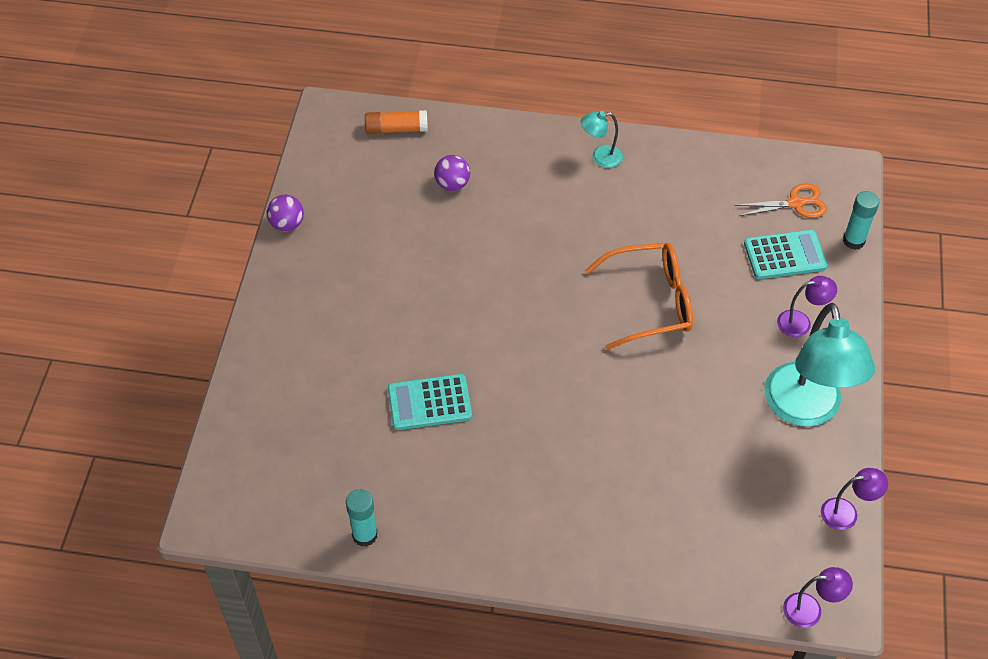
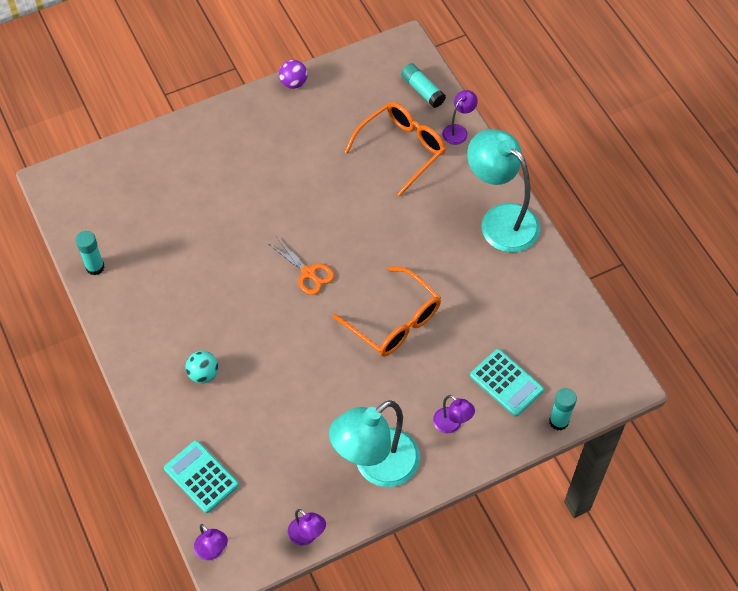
camera: 55 degrees right, 5 degrees up
orange glue stick [365,110,428,134] -> turquoise glue stick [401,63,446,108]
turquoise calculator [388,374,472,430] -> turquoise calculator moved to [164,440,239,513]
purple ball [434,155,470,191] -> orange glasses [345,102,446,196]
turquoise lamp [581,111,623,168] -> turquoise lamp [467,129,540,253], size x2.21
orange scissors [735,183,827,218] -> orange scissors moved to [269,239,334,295]
none -> turquoise ball [185,351,218,383]
none -> purple lamp [442,90,478,145]

